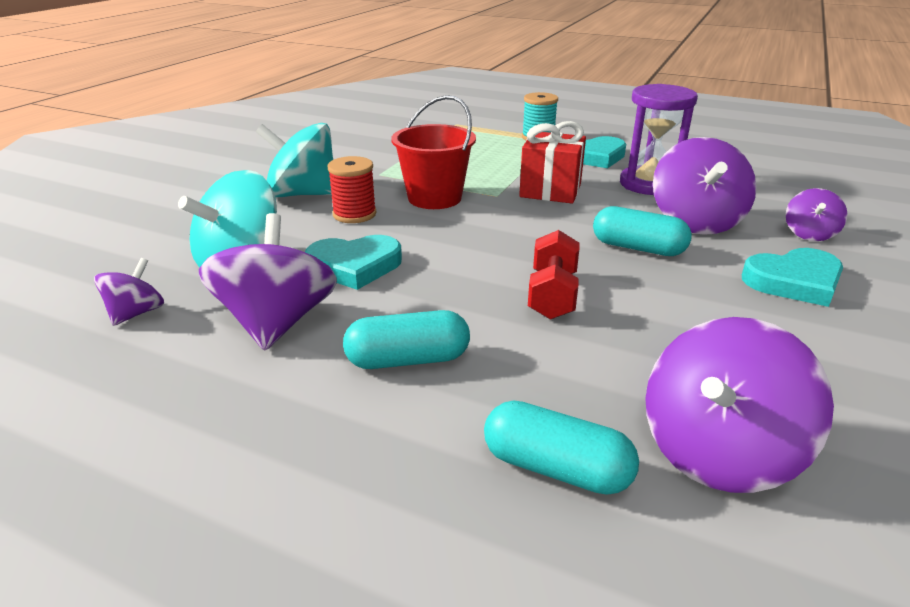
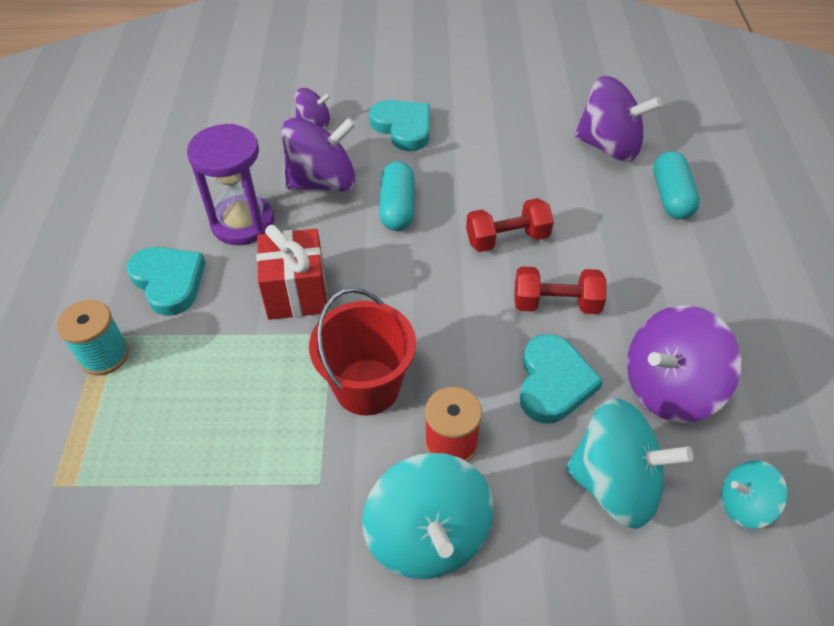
camera: 115 degrees left, 20 degrees up
purple spinning top [94,258,164,326] -> turquoise spinning top [722,460,788,528]
turquoise heart [305,235,402,290] -> turquoise heart turned 45 degrees clockwise [520,334,603,424]
turquoise capsule [343,310,470,369] -> none
none -> red dumbbell [514,267,607,314]

